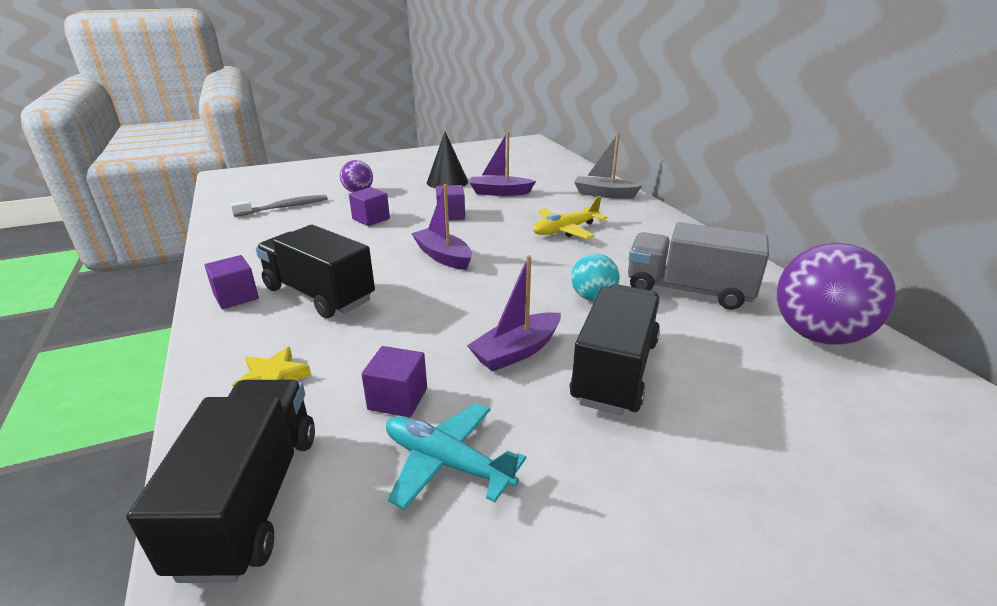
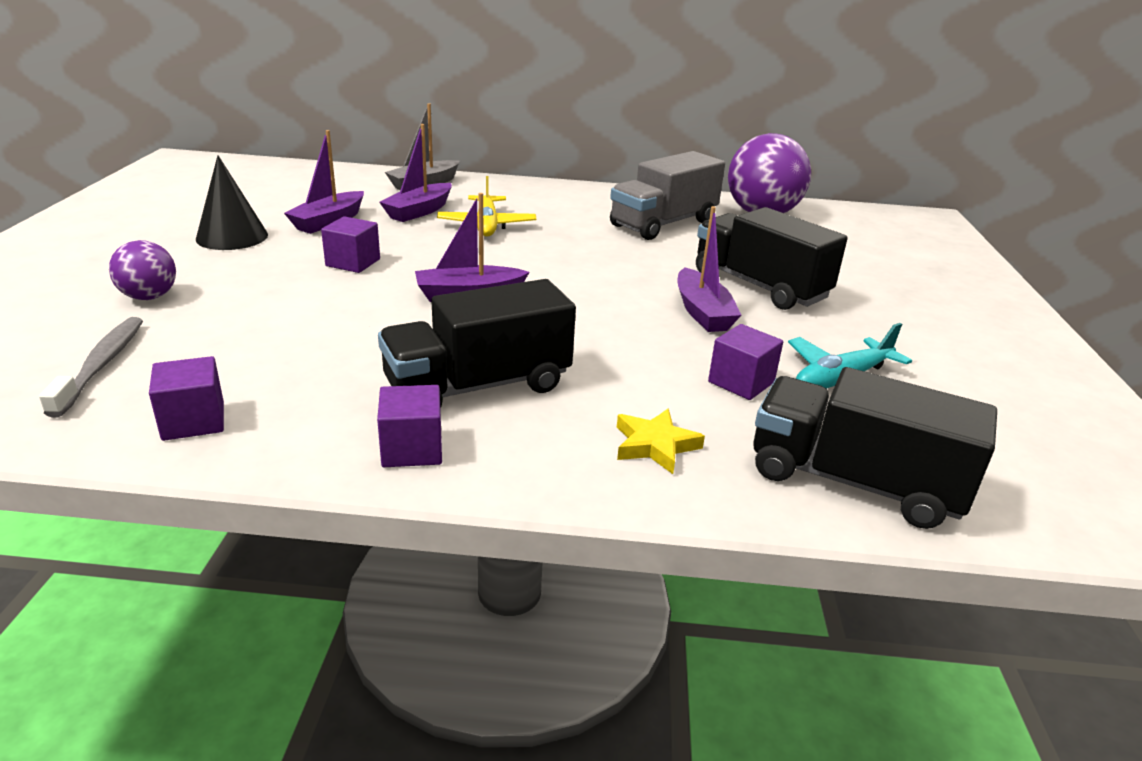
camera: 65 degrees left, 0 degrees up
purple cube [349,187,390,226] -> purple cube moved to [149,356,224,441]
turquoise ball [571,253,620,301] -> none
none -> purple boat [379,124,452,222]

